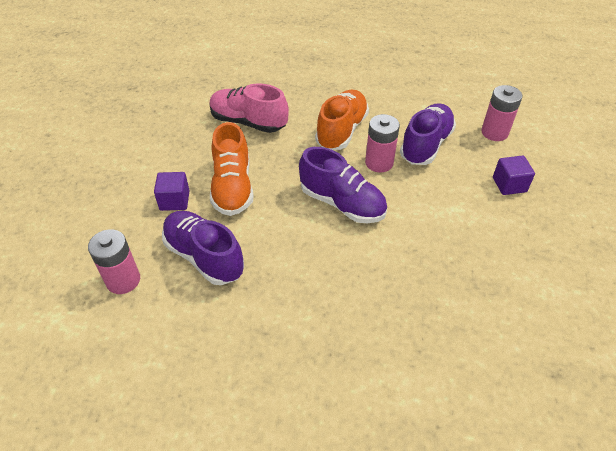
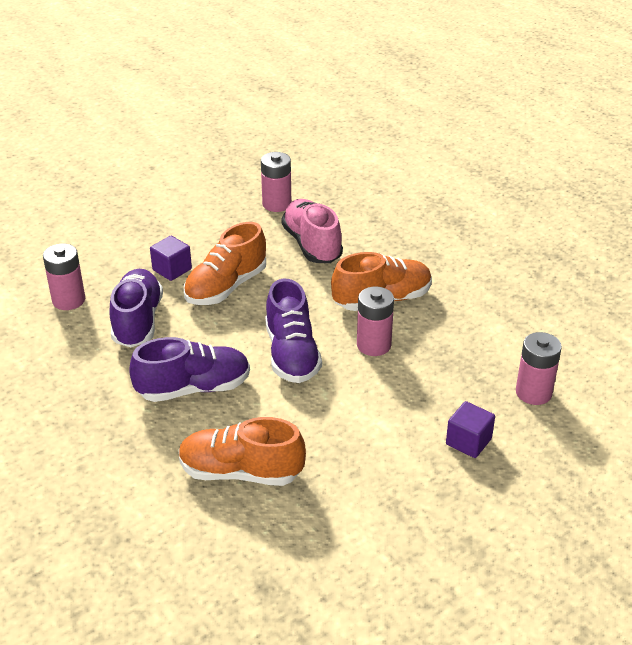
camera: 45 degrees right, 10 degrees down
purple shoe [400,103,456,165] -> purple shoe moved to [129,337,250,402]
none -> orange shoe [179,417,306,486]
none -> pink battery [261,152,291,212]

